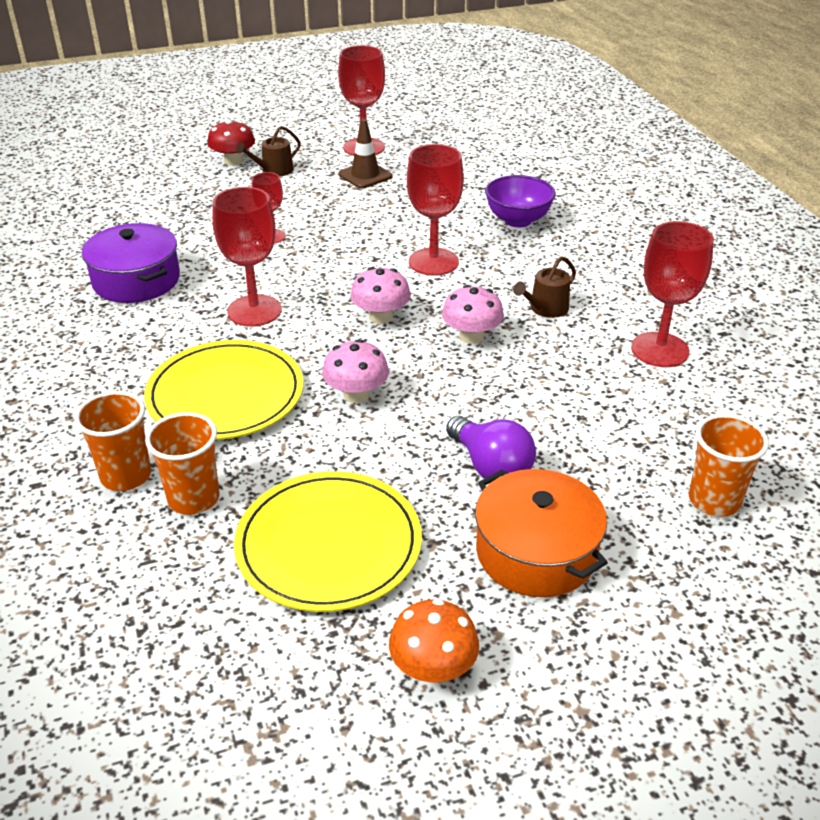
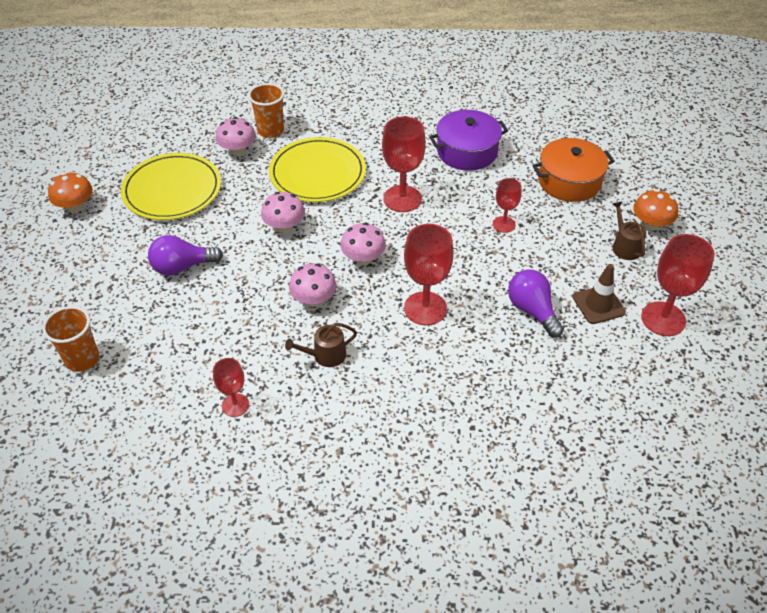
camera: 110 degrees right, 10 degrees up
orange cup [145,412,219,515] -> pink mushroom [216,117,256,156]
red mushroom [207,119,255,166] -> orange mushroom [633,189,678,231]
orange pot [475,469,608,597] -> orange pot moved to [532,138,615,202]
purple bowl [485,175,556,227] -> none
brown watering can [513,256,576,318] -> brown watering can turned 90 degrees counterclockwise [285,323,357,367]
red goblet [631,221,714,367] -> red goblet [213,358,249,417], size x0.58
none -> purple light bulb [508,269,564,338]

